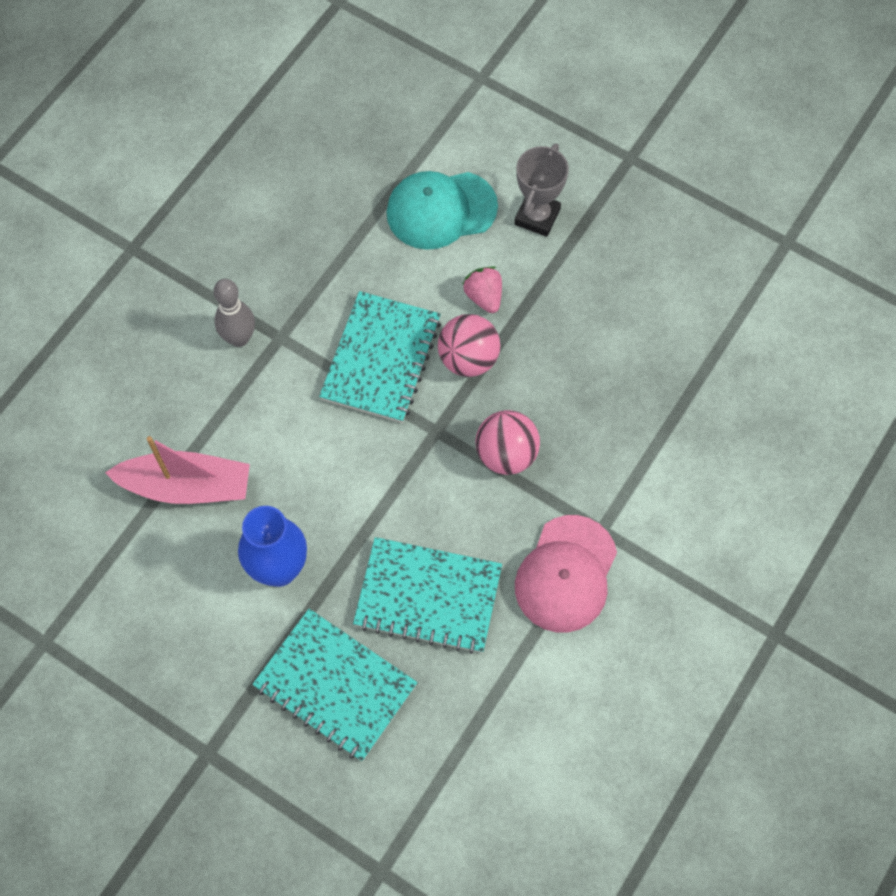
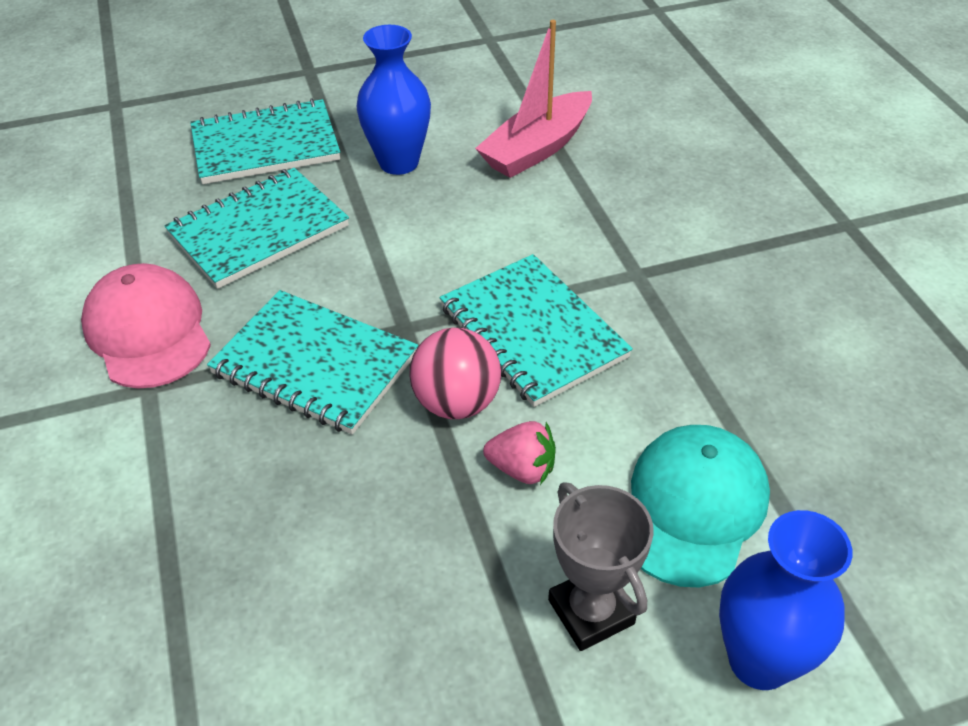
camera: 130 degrees right, 20 degrees down
grey bowling pin [214,279,255,347] -> none
pink ball [475,410,540,475] -> turquoise notebook [207,290,418,435]
none -> blue vase [719,510,852,690]

